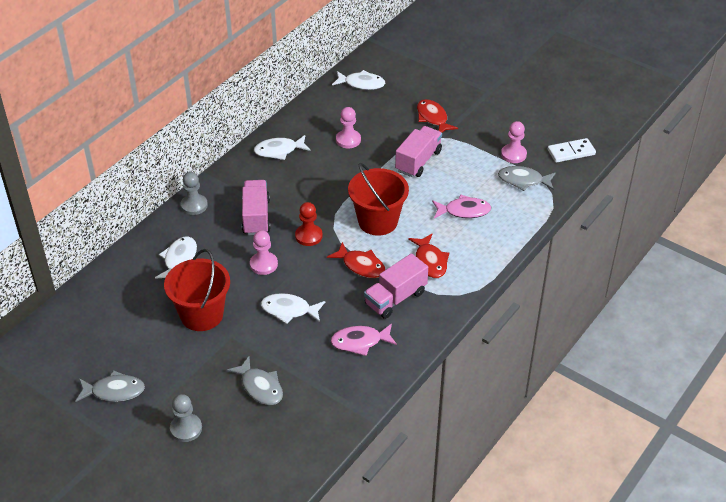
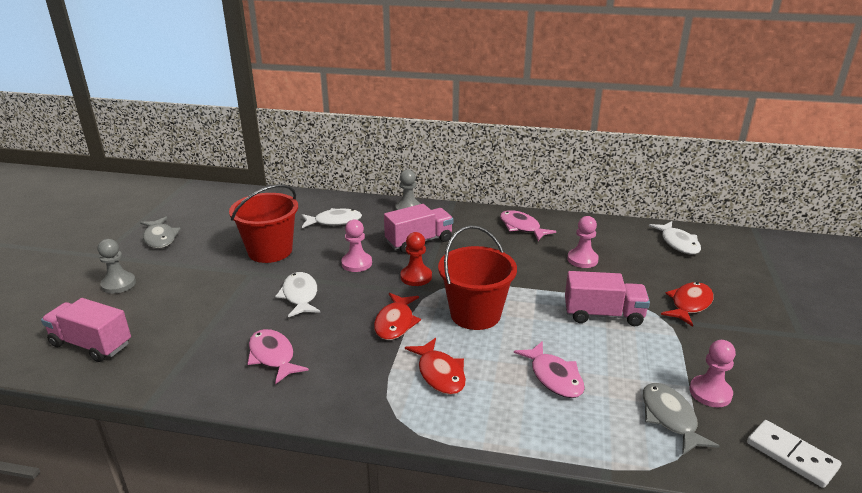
camera: 65 degrees right, 15 degrees down
grey fish [227,356,283,405] -> none
white fish [254,135,311,160] -> pink fish [500,210,556,241]
pink truck [364,253,428,319] -> pink truck moved to [41,298,131,362]
red fish [408,233,449,278] -> red fish turned 75 degrees counterclockwise [405,338,466,395]

